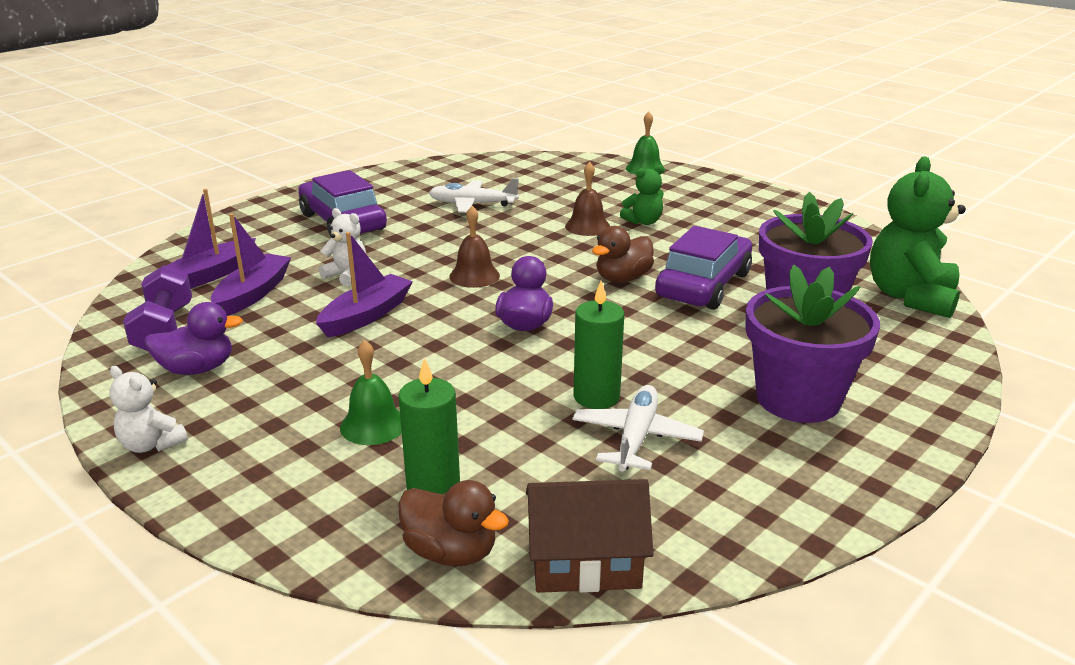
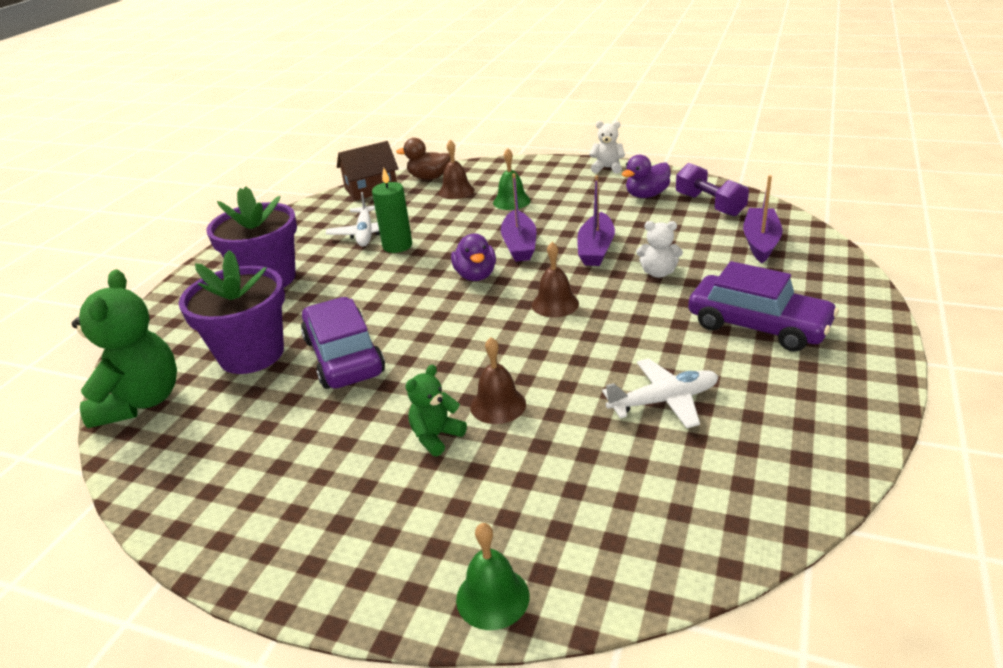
camera: 160 degrees right, 5 degrees up
purple boat [211,213,291,316] -> purple boat moved to [501,173,537,262]
green candle [398,357,460,494] -> brown bell [439,140,474,199]
brown duck [592,226,654,283] -> none
purple car [655,226,752,310] -> purple car turned 150 degrees clockwise [301,297,385,389]

